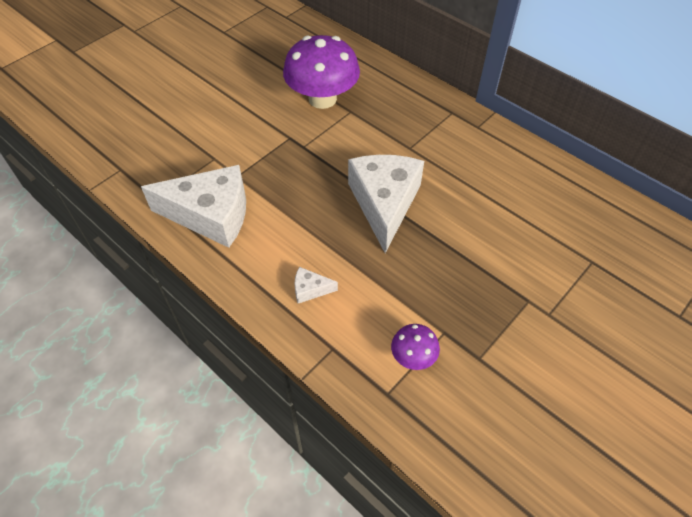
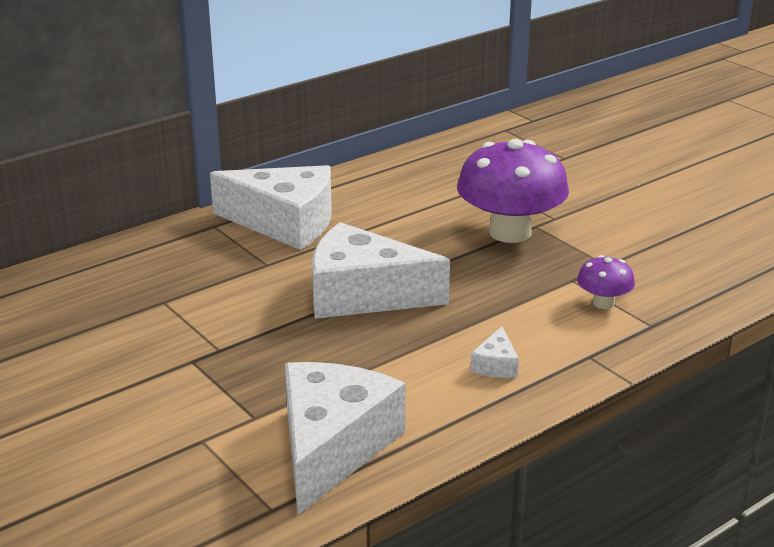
camera: 80 degrees left, 25 degrees down
purple mushroom [283,35,360,109] -> purple mushroom moved to [457,139,569,243]
none -> white cheese [210,165,332,250]

